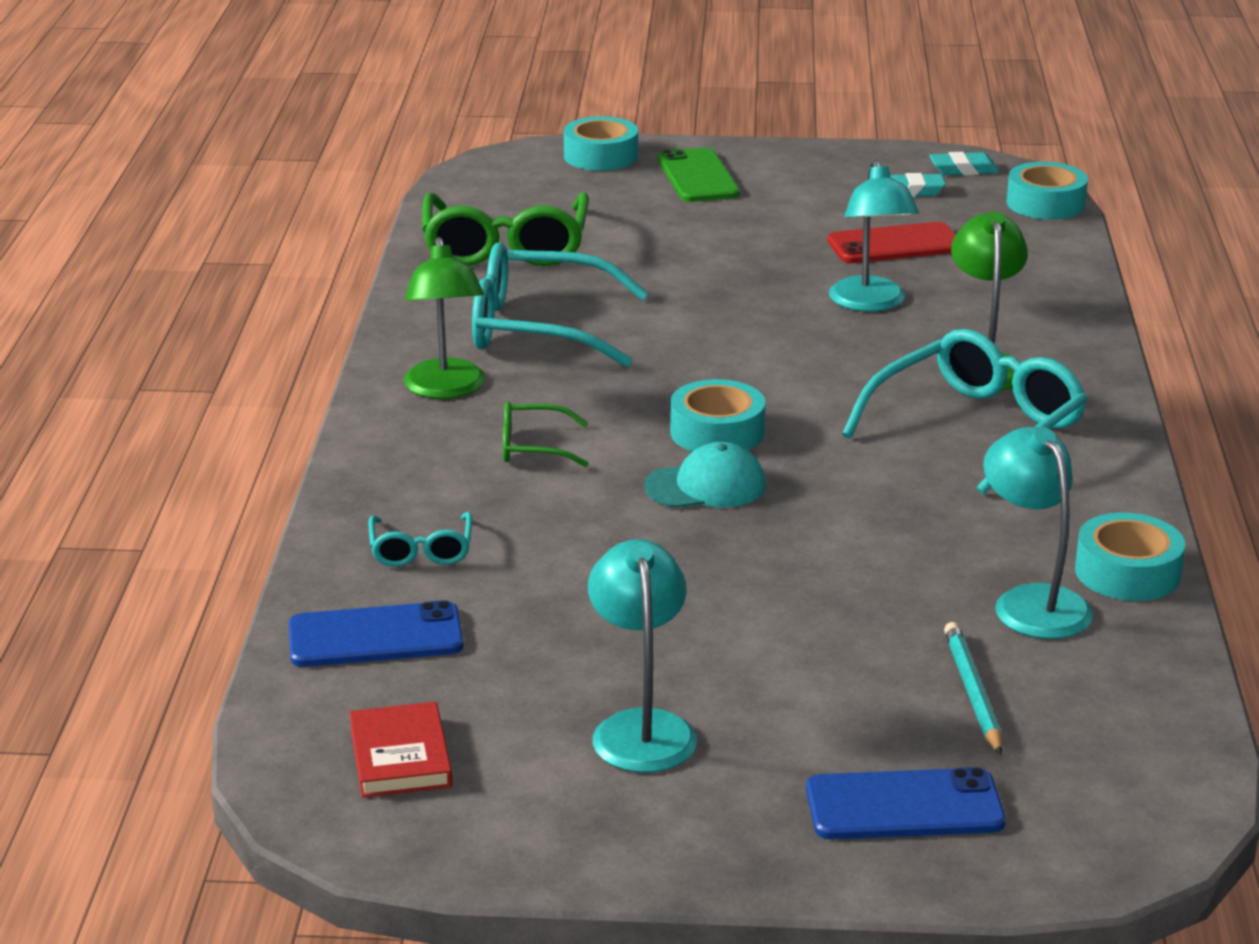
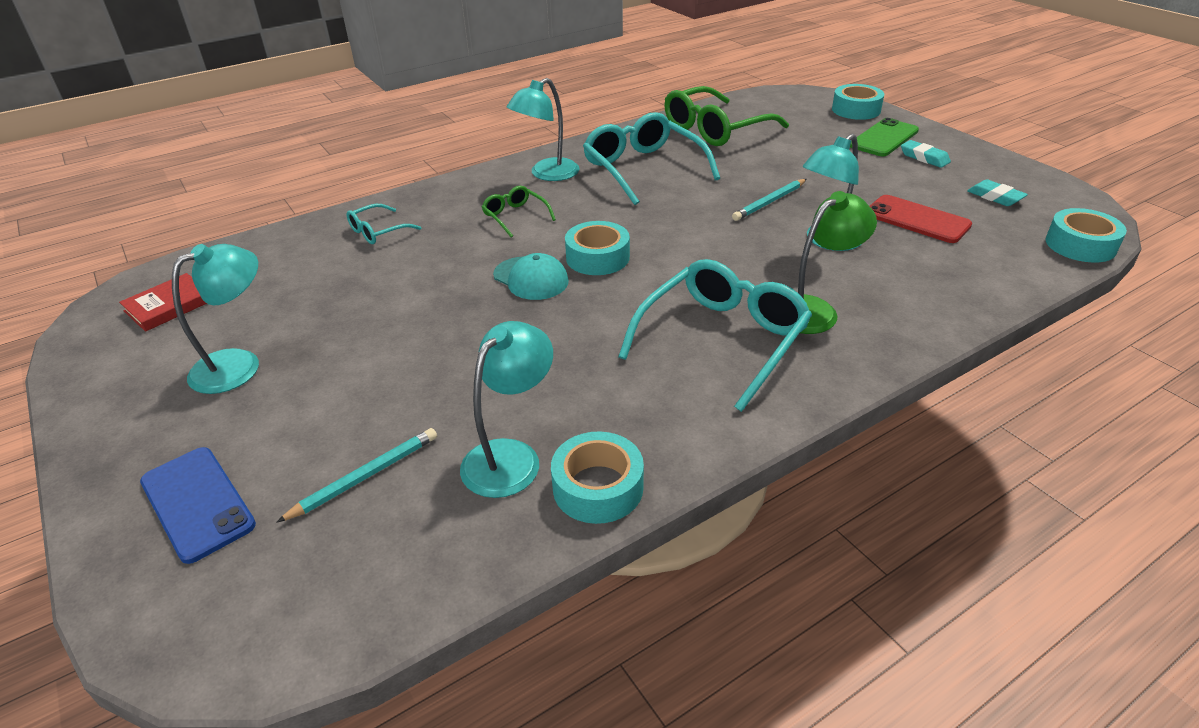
camera: 55 degrees right, 10 degrees up
blue phone [288,600,464,667] -> none
green lamp [404,237,485,399] -> turquoise lamp [507,78,580,181]
turquoise glasses [842,329,1087,495] -> turquoise glasses turned 60 degrees counterclockwise [618,259,812,412]
turquoise eraser [929,152,999,175] -> turquoise eraser moved to [901,140,951,168]
none -> turquoise pencil [732,179,807,221]

